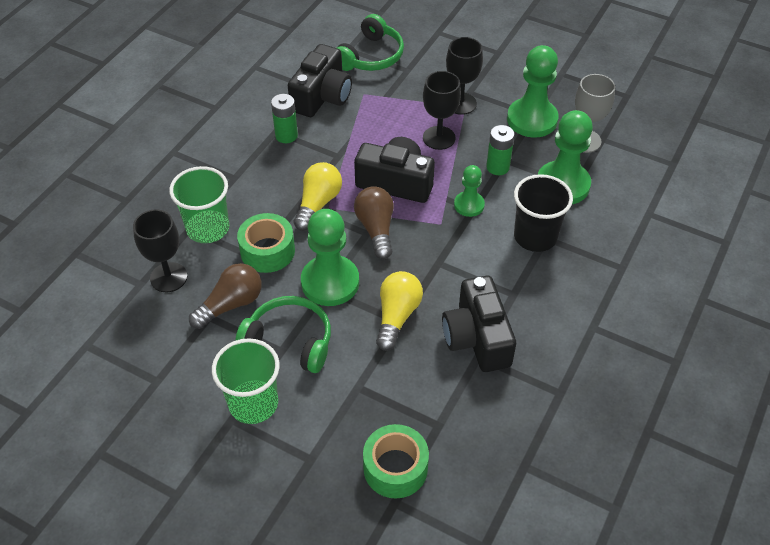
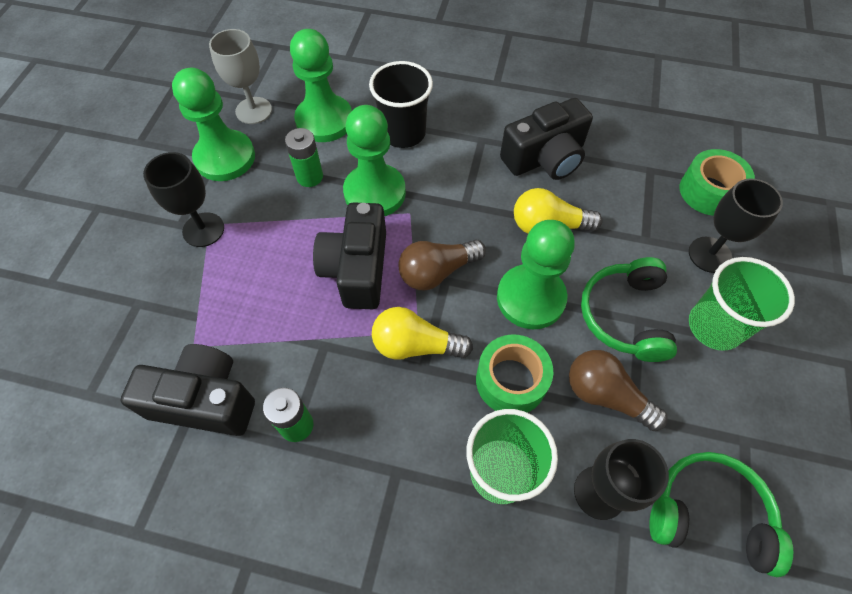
camera: 105 degrees left, 10 degrees up
green headphones [337,14,404,71] -> green headphones moved to [649,452,793,577]
black goblet [423,71,461,150] -> black goblet moved to [689,178,783,273]
green pawn [454,165,485,217] -> green pawn [343,105,406,216], size x1.80

